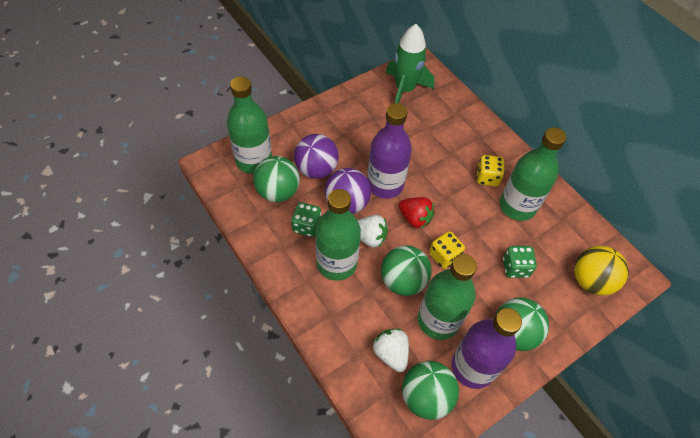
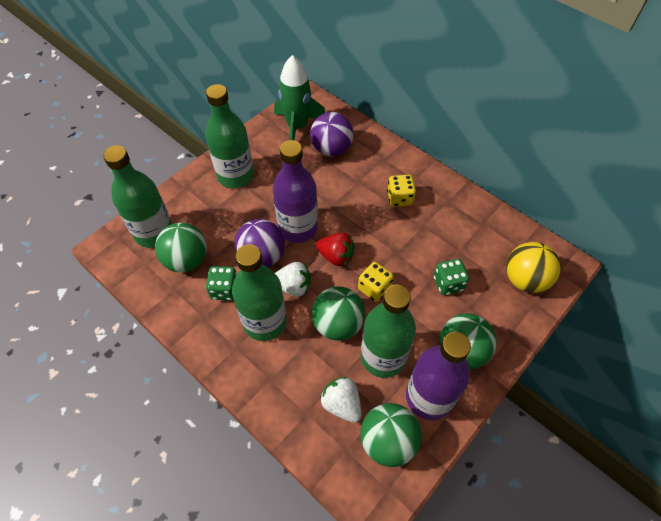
camera: 10 degrees left, 0 degrees up
purple ball [294,134,339,179] -> purple ball moved to [310,112,354,156]
green bottle [499,127,566,221] -> green bottle moved to [205,84,254,188]

